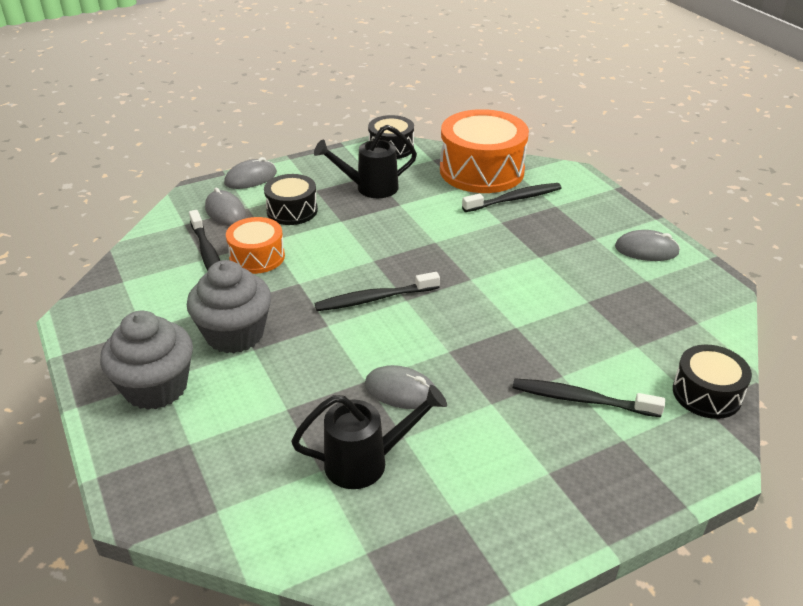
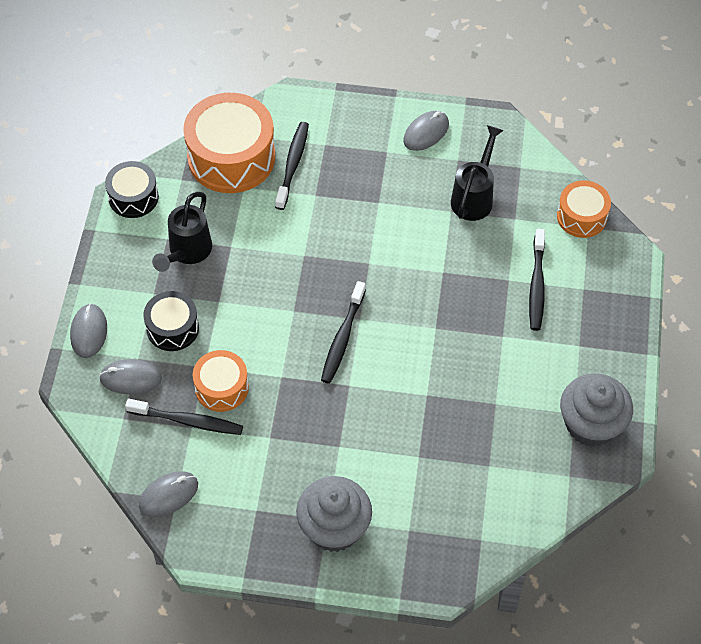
camera: 55 degrees left, 20 degrees up
grey cupcake [187,260,271,353] -> grey cupcake moved to [560,373,633,447]
black watering can [291,385,447,489] -> black watering can moved to [451,125,504,221]
grey mouse [365,365,436,409] -> grey mouse moved to [139,471,198,517]
black toothbrush [513,379,665,417] -> black toothbrush turned 45 degrees counterclockwise [529,229,545,331]
black drum [673,345,752,419] -> orange drum [557,180,611,238]

